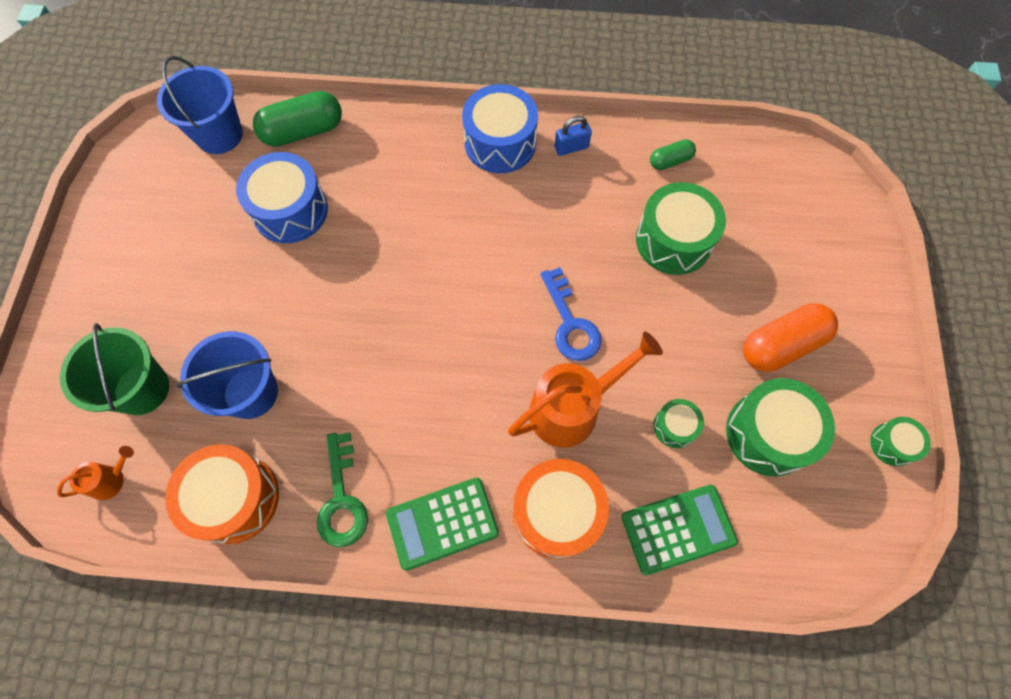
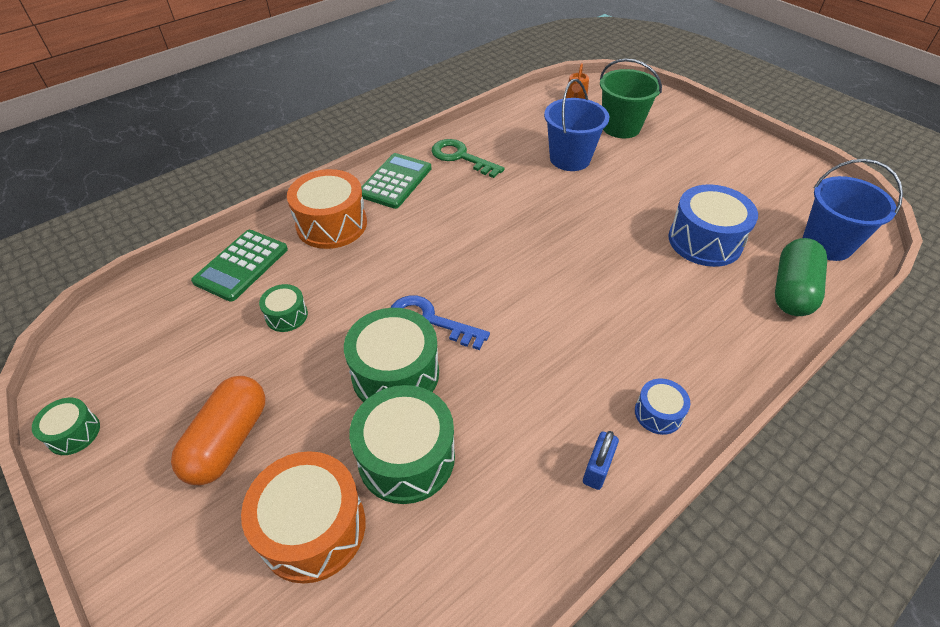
camera: 135 degrees right, 20 degrees down
orange drum [165,444,279,544] -> orange drum moved to [241,451,366,584]
blue drum [462,84,538,173] -> blue drum [635,378,690,435], size x0.51
orange watering can [508,332,663,447] -> none
green capsule [650,139,696,170] -> none
green drum [726,378,835,476] -> green drum moved to [344,308,439,402]

